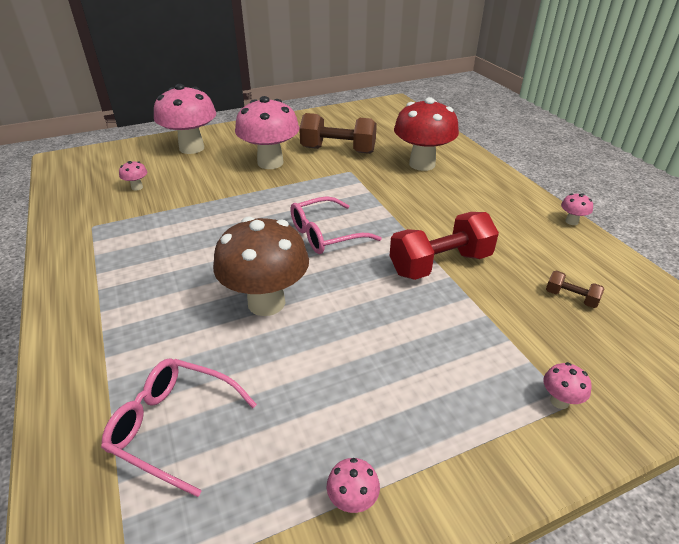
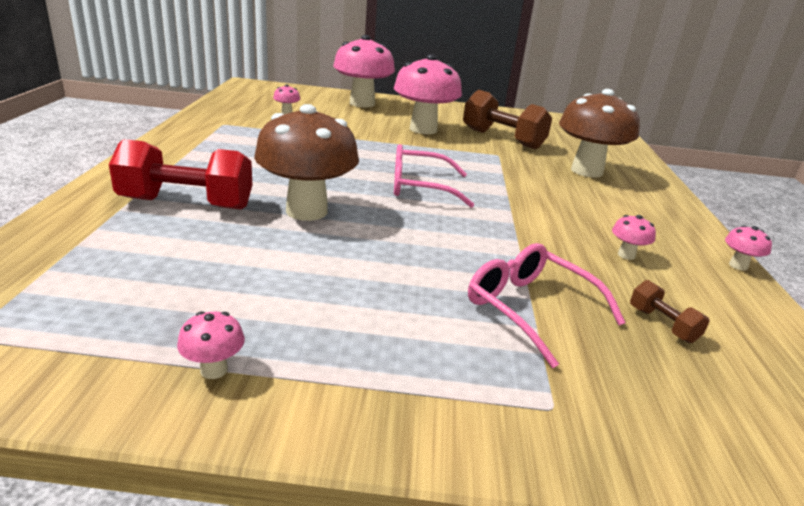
camera: 25 degrees right, 10 degrees down
pink glasses [101,358,257,497] -> pink glasses moved to [468,243,626,368]
red dumbbell [390,212,499,280] -> red dumbbell moved to [109,139,252,210]
red mushroom [394,97,459,171] -> brown mushroom [559,89,640,178]
pink mushroom [543,362,592,409] -> pink mushroom moved to [612,215,656,260]

